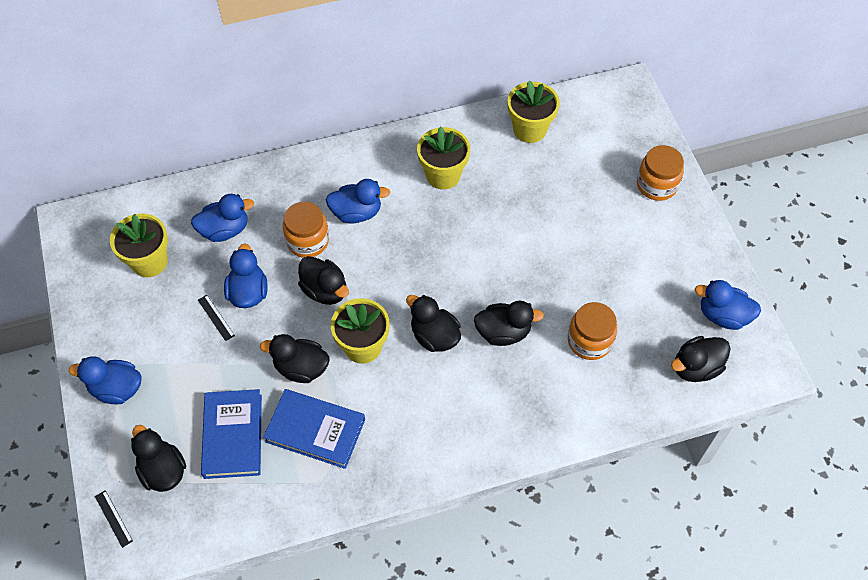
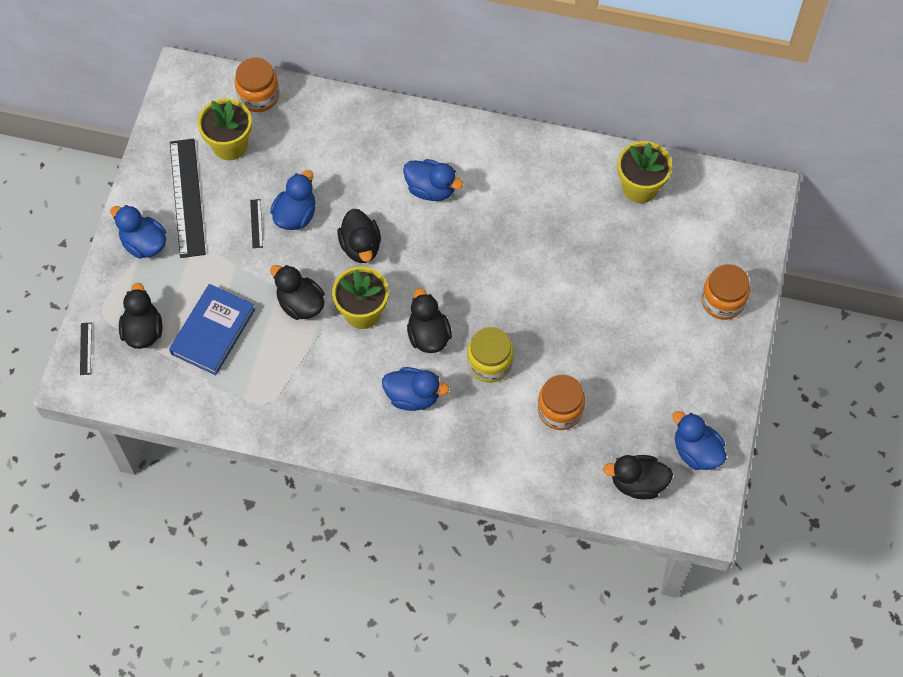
camera: 30 degrees right, 5 degrees up
blue duck [191,194,254,242] -> blue duck moved to [382,367,449,411]
blue book [263,389,365,469] -> none
orange jar [283,201,329,258] -> orange jar moved to [235,57,279,112]
yellow flower pot [417,126,470,190] -> none
black duck [474,301,544,346] -> yellow jar [467,327,514,383]
none -> black ruler [170,139,206,258]

